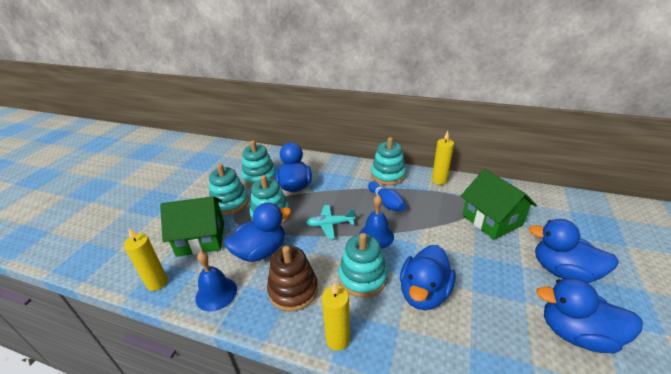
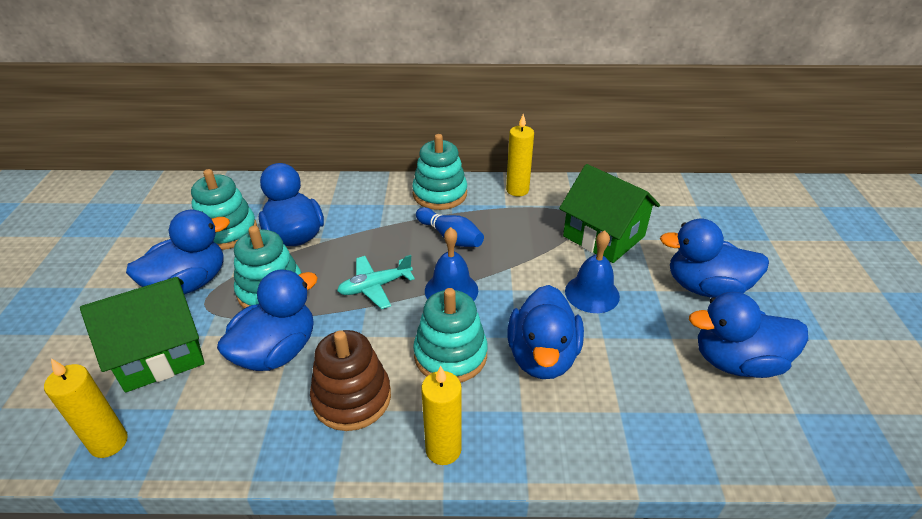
camera: 20 degrees left, 5 degrees up
blue bell [195,251,237,311] -> blue bell moved to [565,230,620,313]
turquoise stacking toy [209,164,249,215] -> blue duck [126,210,230,294]

